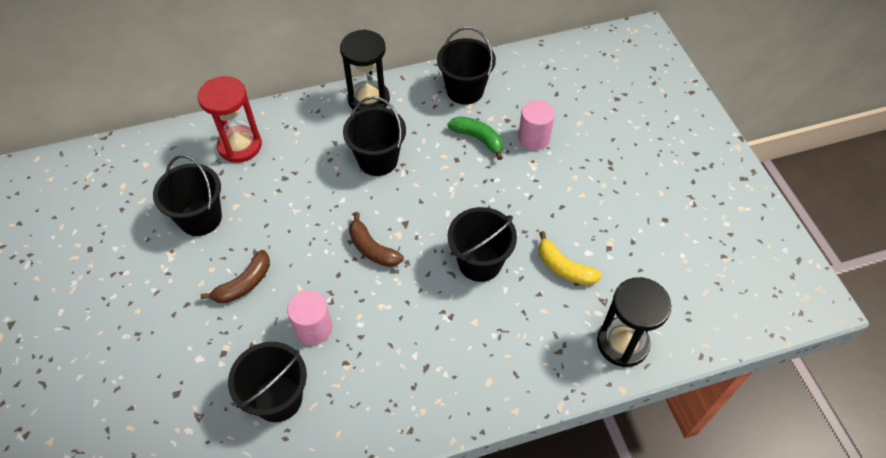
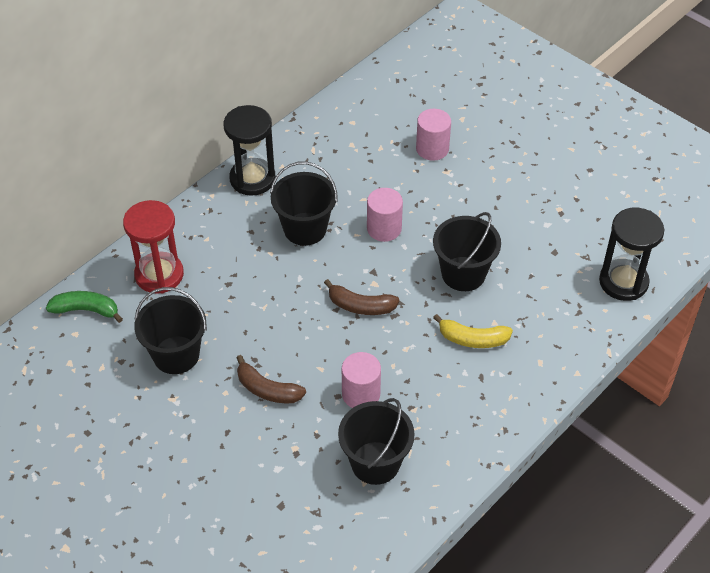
camera: 30 degrees left, 5 degrees down
brown banana [200,250,270,303] -> brown banana turned 105 degrees clockwise [237,355,306,403]
black bucket [437,27,496,105] -> none
green banana [447,116,503,160] -> green banana moved to [46,291,123,323]
yellow banana [539,231,602,285] -> yellow banana moved to [433,314,513,348]
none -> pink cylinder [367,188,403,242]

